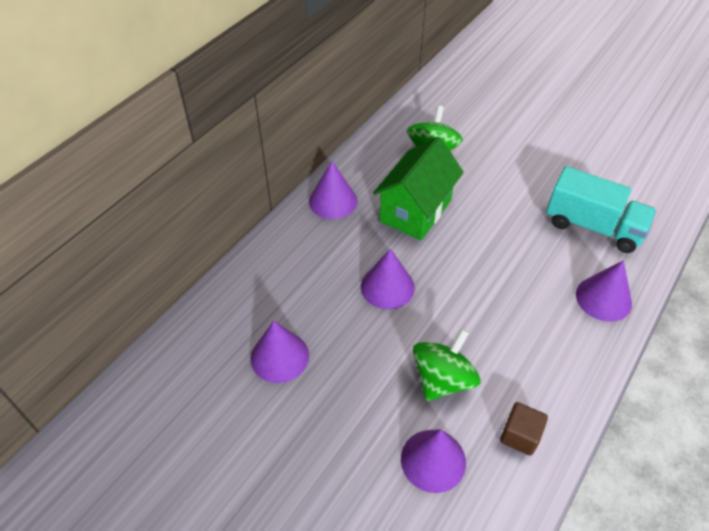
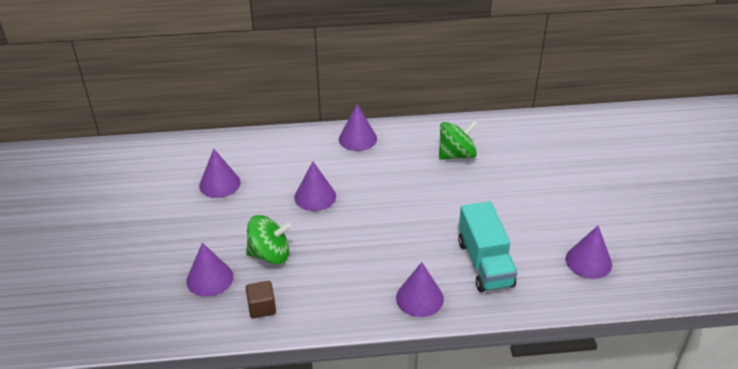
camera: 50 degrees right, 10 degrees down
green house [373,137,464,240] -> none
none -> purple cone [566,226,612,279]

